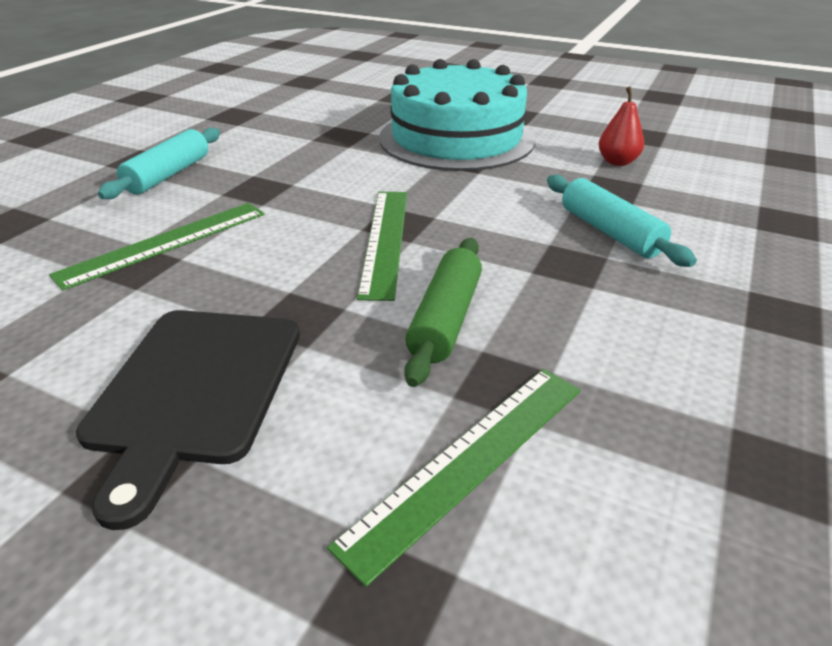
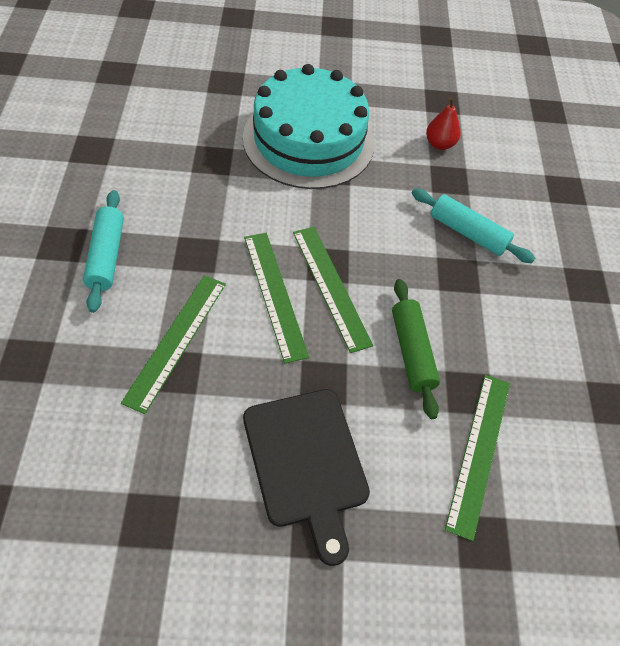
camera: 30 degrees left, 20 degrees up
none -> green ruler [244,233,309,364]

